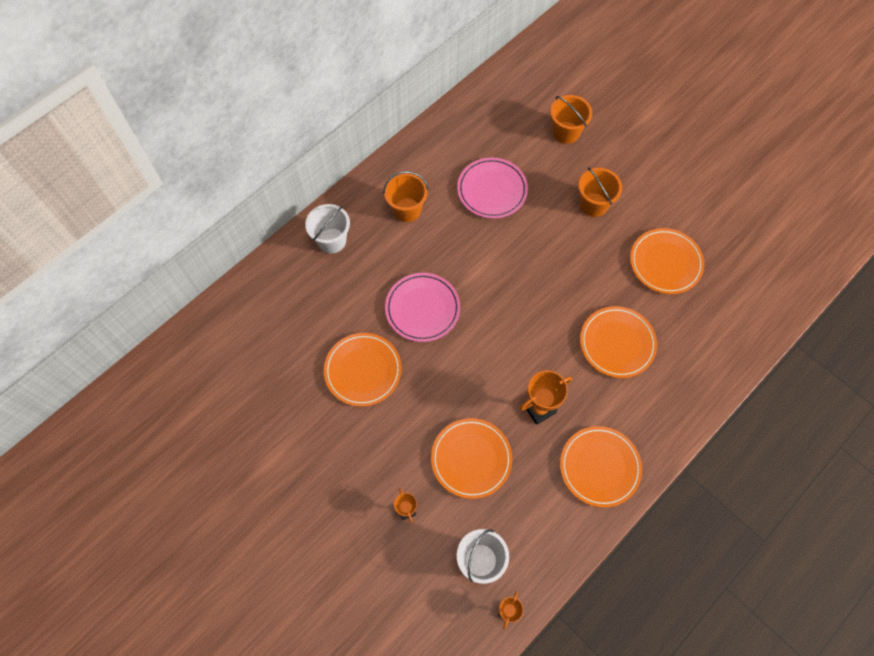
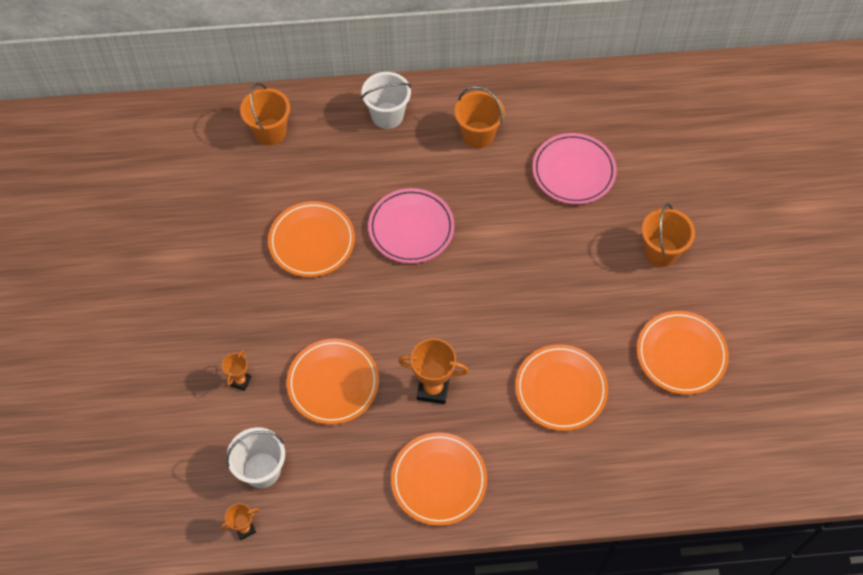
camera: 40 degrees right, 5 degrees down
orange bucket [550,95,592,144] -> orange bucket moved to [240,83,290,146]

